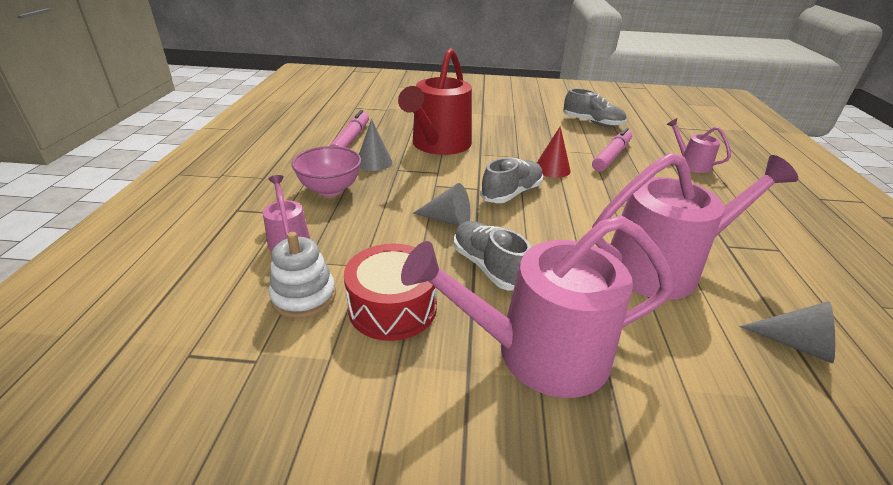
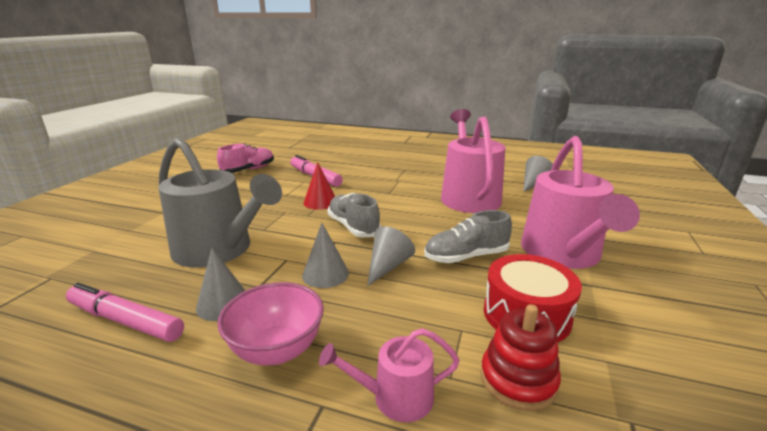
camera: 75 degrees left, 10 degrees down
white stacking toy [269,232,336,318] -> red stacking toy [480,304,561,411]
red watering can [398,48,472,155] -> grey watering can [159,138,282,268]
grey shoe [563,88,627,127] -> pink shoe [217,143,274,173]
pink watering can [667,118,731,173] -> none
none -> grey cone [302,223,349,288]

